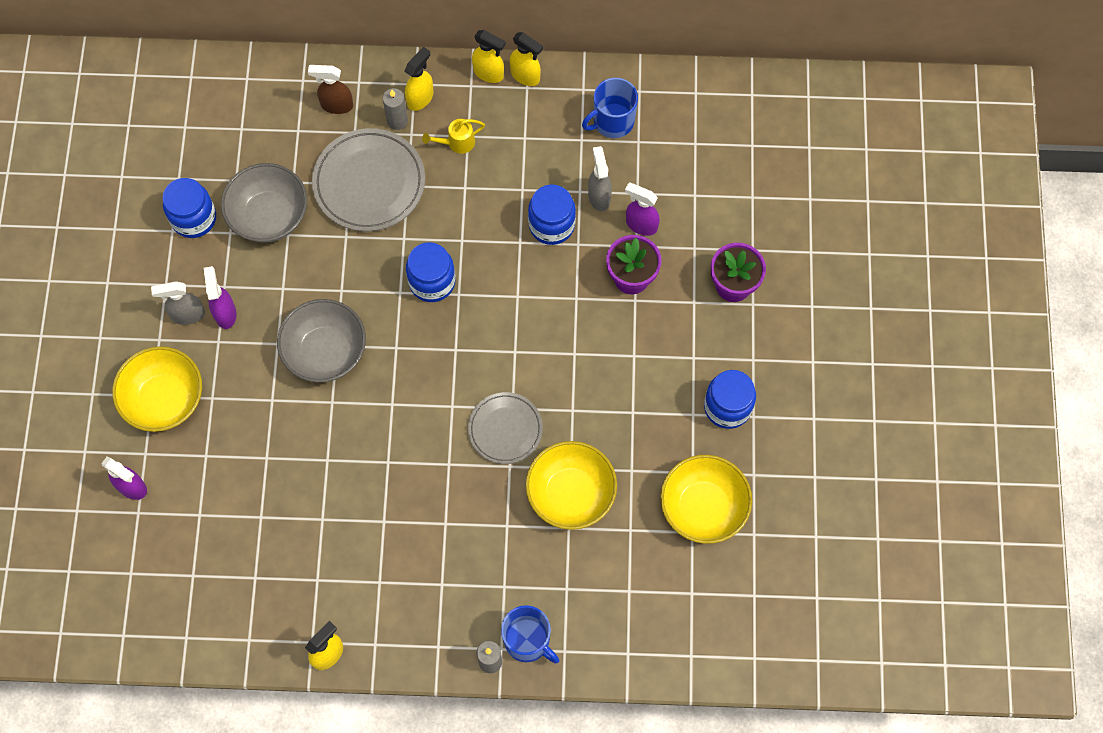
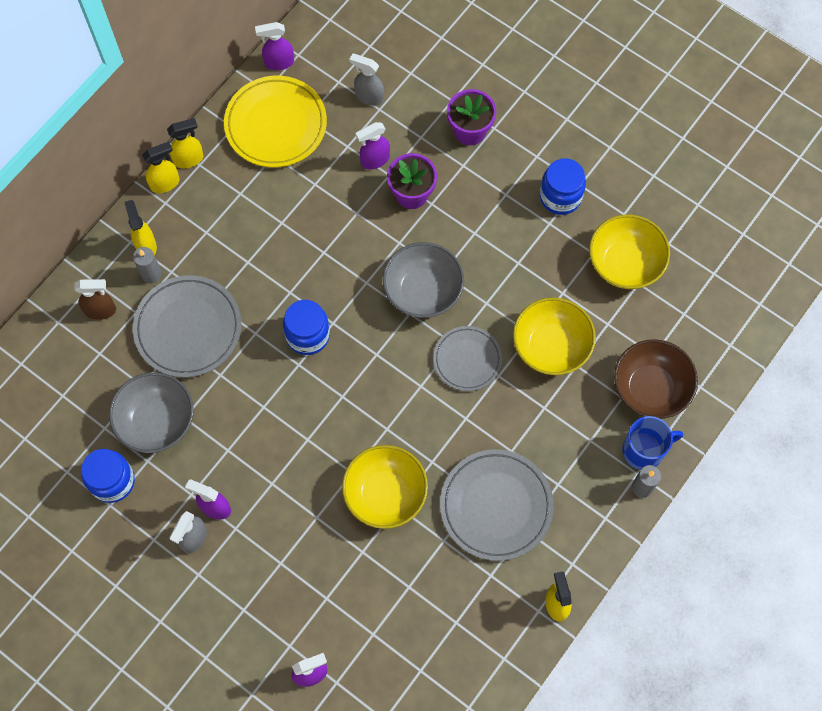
camera: 55 degrees left, 0 degrees up
yellow bowl [112,346,202,432] -> yellow bowl moved to [342,445,428,529]
grey bowl [277,299,366,383] -> grey bowl moved to [383,242,464,318]
brown spray bottle [308,65,353,114] -> brown spray bottle turned 135 degrees counterclockwise [75,279,116,320]
yellow watering can [422,119,485,154] -> none
blue jar [528,184,576,245] -> none
blue mug [582,78,638,138] -> yellow plate [224,76,327,167]
grey spray bottle [588,146,612,211] -> grey spray bottle moved to [349,53,384,106]
none -> purple spray bottle [255,22,294,70]
none -> grey plate [440,449,554,561]
none -> brown bowl [614,339,698,419]

